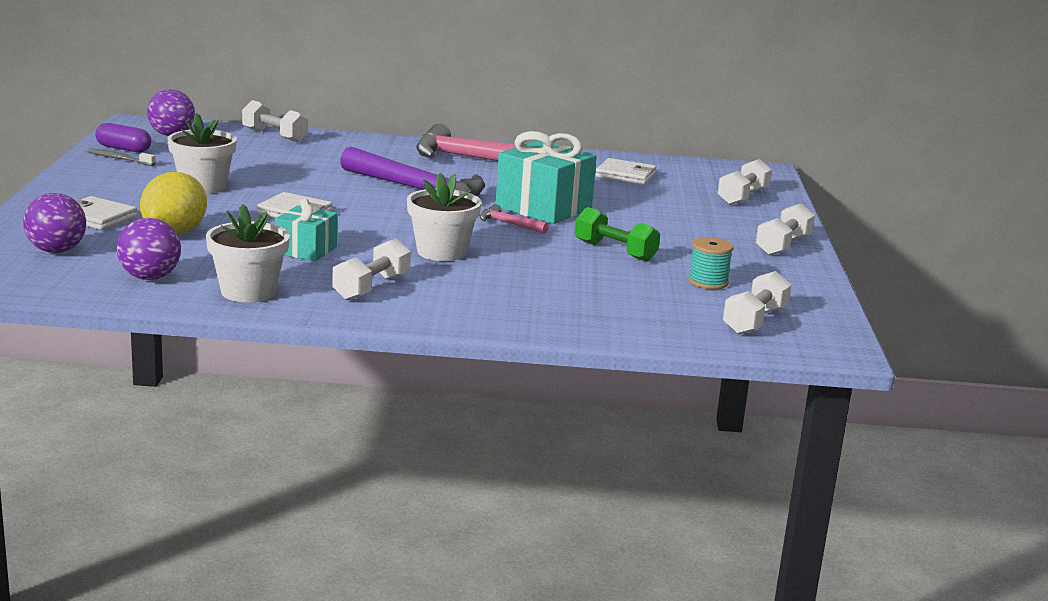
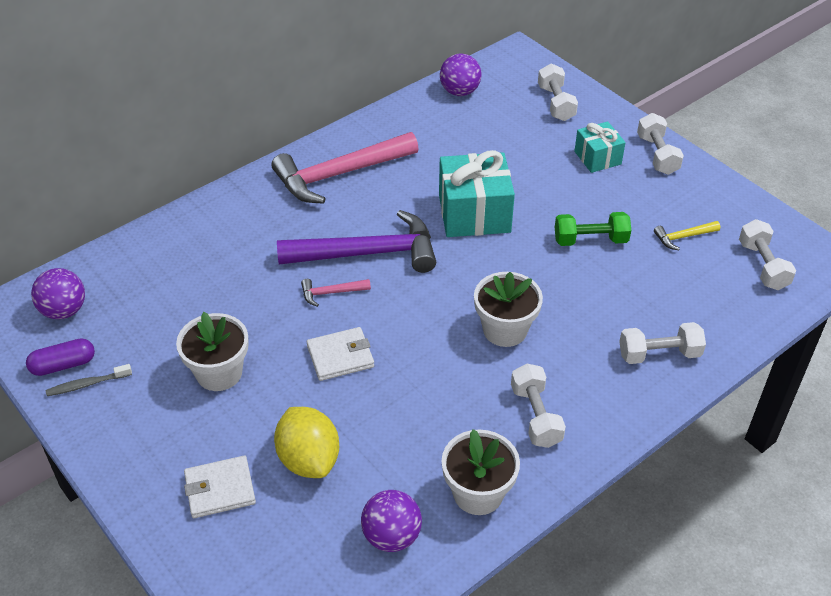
camera: 40 degrees left, 25 degrees up
purple ball [23,193,86,253] -> purple ball moved to [440,54,481,96]
white dumbbell [242,100,308,143] -> white dumbbell moved to [619,322,706,364]
turquoise gift [275,198,337,261] -> turquoise gift moved to [574,121,626,173]
pink hammer [480,204,549,234] -> pink hammer moved to [301,279,371,307]
white wallet [596,158,656,185] -> none
turquoise spool [688,237,733,289] -> yellow hammer [654,221,720,250]

